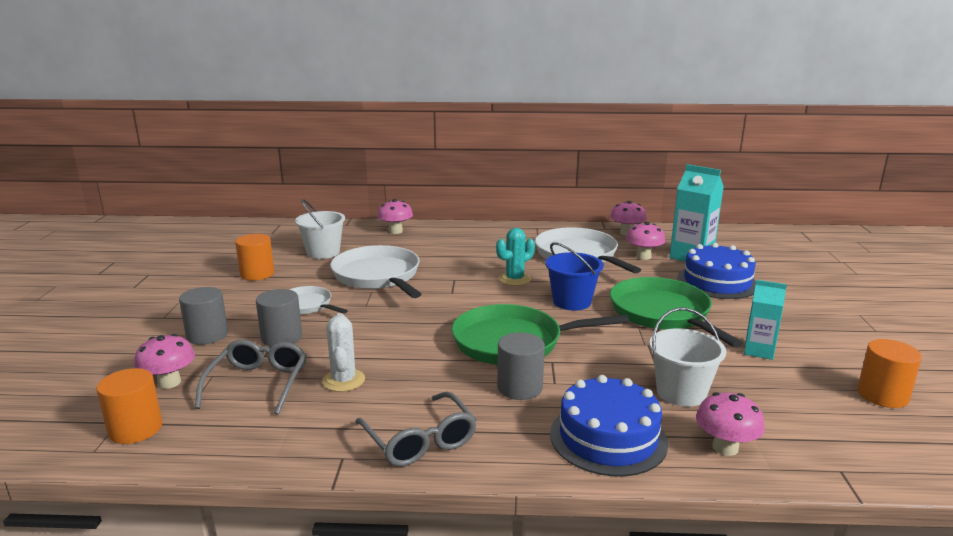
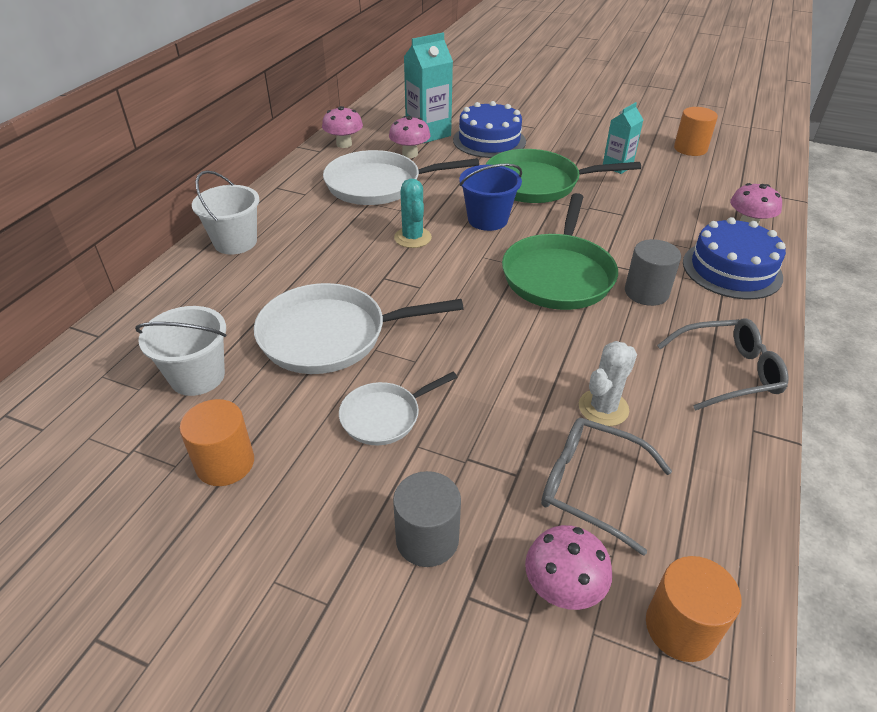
camera: 70 degrees left, 20 degrees up
grey cylinder [256,289,302,346] -> none
white cactus [322,313,365,392] -> white cactus turned 60 degrees counterclockwise [579,341,637,426]
pink mushroom [377,199,413,234] -> none
white bucket [650,308,726,407] -> white bucket moved to [192,170,260,255]

